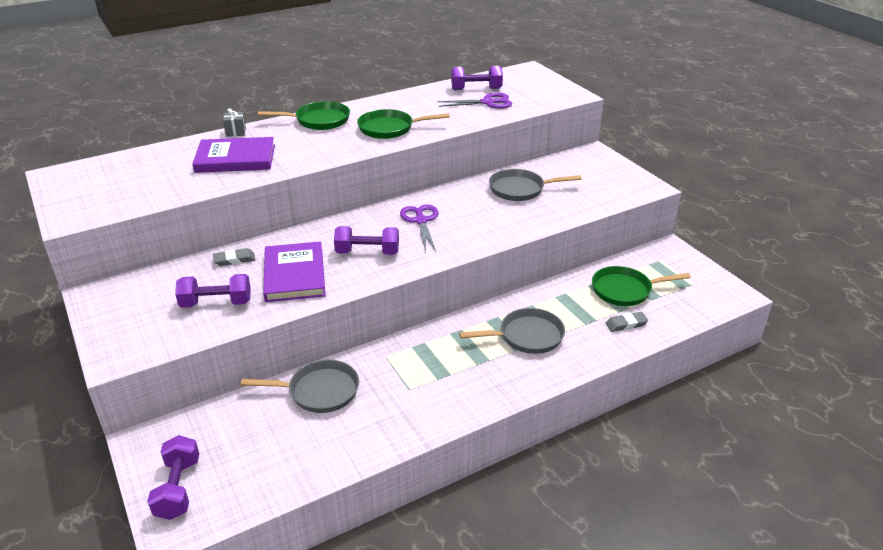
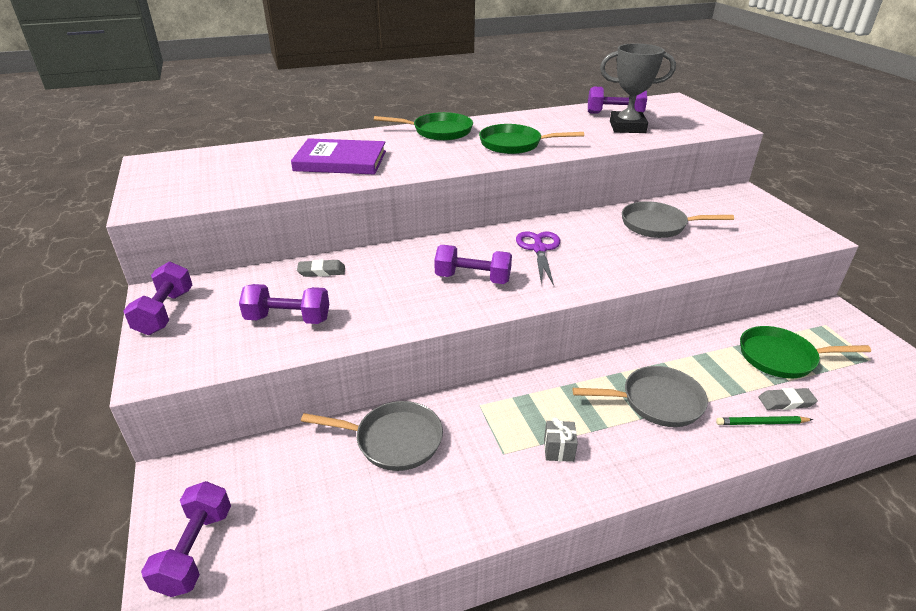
camera: 10 degrees right, 0 degrees up
grey gift [223,108,246,137] -> grey gift moved to [544,417,578,462]
purple book [263,241,326,302] -> none
purple scissors [438,93,512,109] -> grey trophy [600,43,676,133]
none -> purple dumbbell [123,262,192,335]
none -> green pencil [716,416,813,425]

